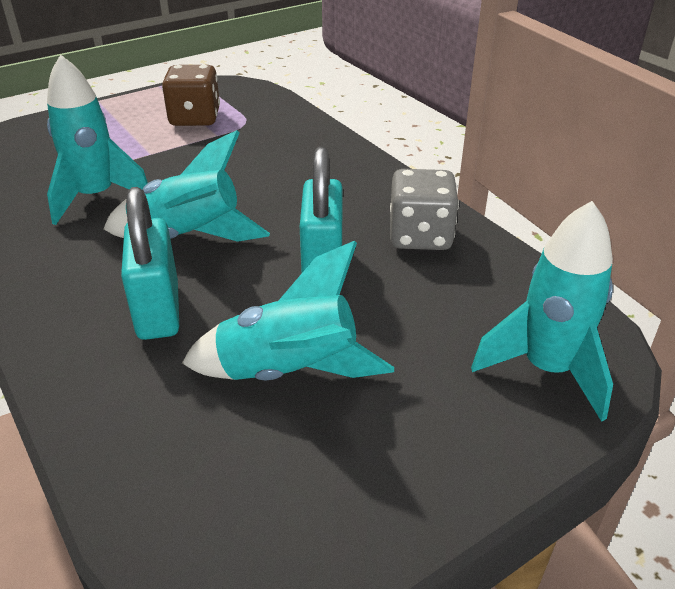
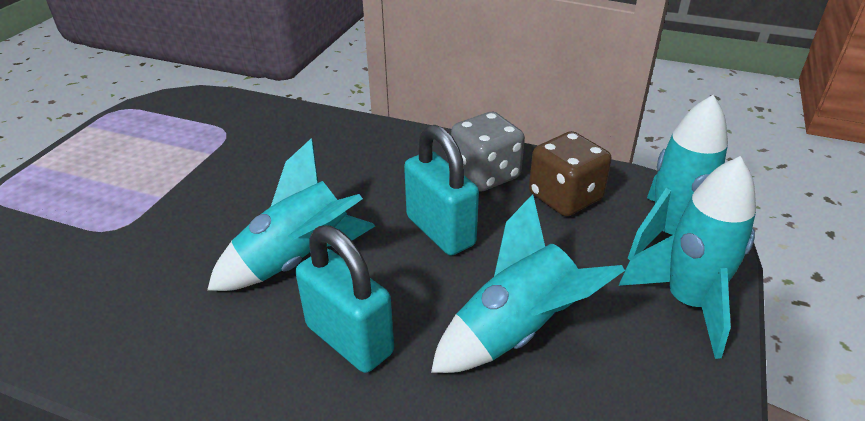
camera: 35 degrees left, 0 degrees up
turquoise rocket [47,54,148,225] -> turquoise rocket moved to [619,156,756,359]
brown dice [162,65,220,126] -> brown dice moved to [529,131,612,216]

